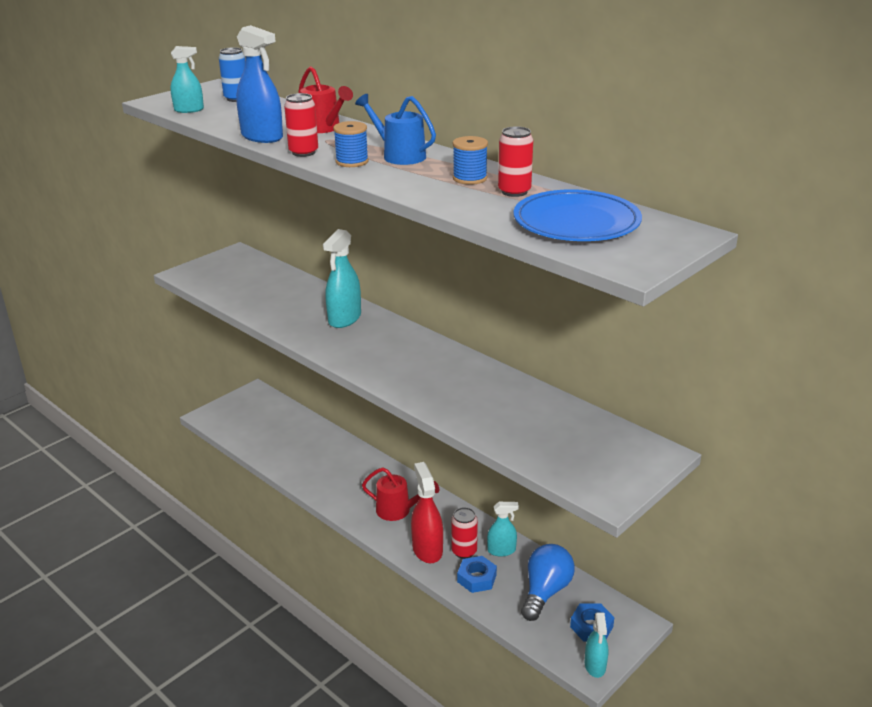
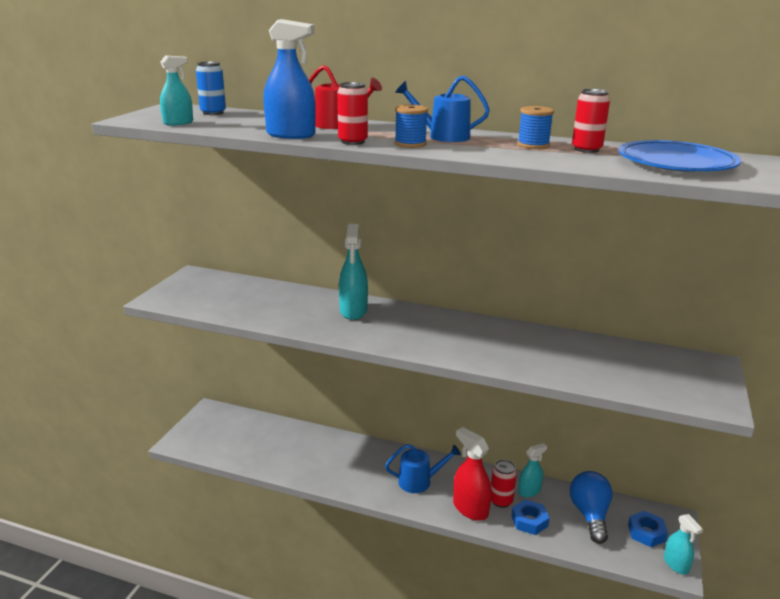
camera: 25 degrees left, 5 degrees down
red watering can [362,467,439,521] -> blue watering can [385,444,461,493]

